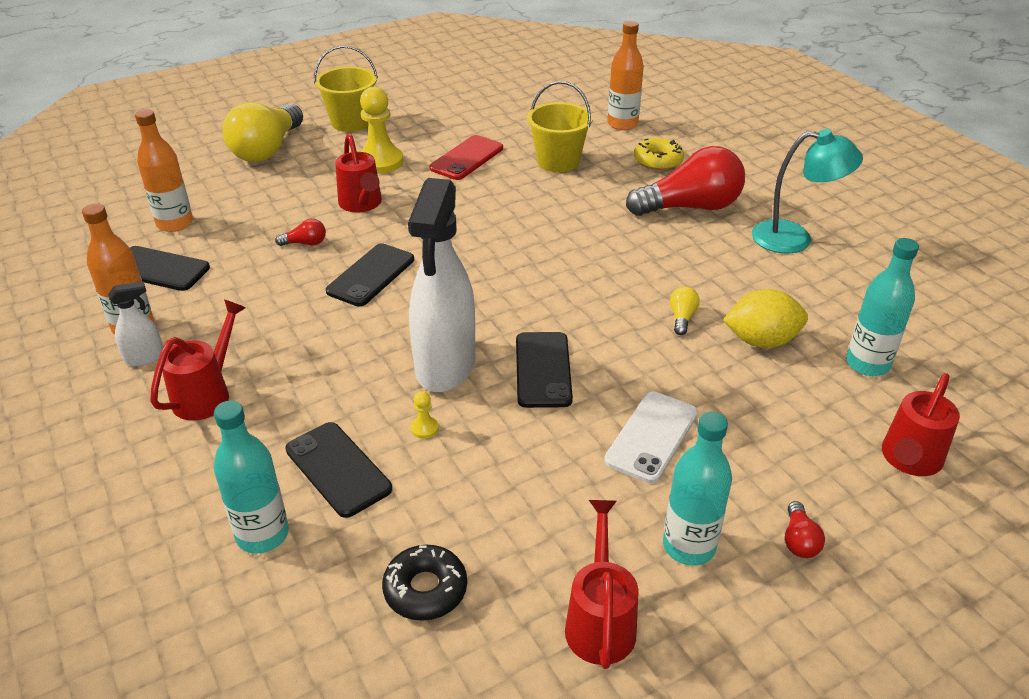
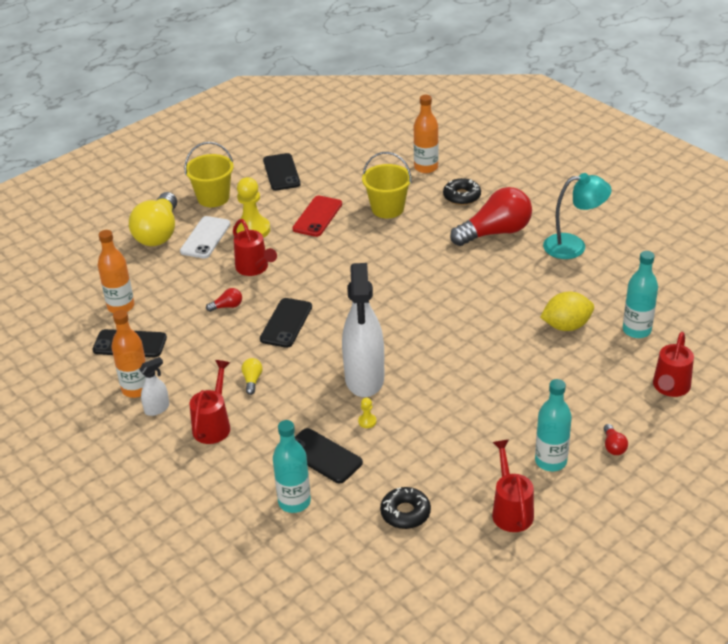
camera: 10 degrees left, 0 degrees up
black phone [516,332,573,408] -> black phone moved to [263,153,301,191]
white phone [604,392,698,483] -> white phone moved to [180,216,230,258]
yellow donut [634,138,684,170] -> black donut [443,178,481,205]
yellow light bulb [670,286,700,335] -> yellow light bulb moved to [241,358,263,395]

